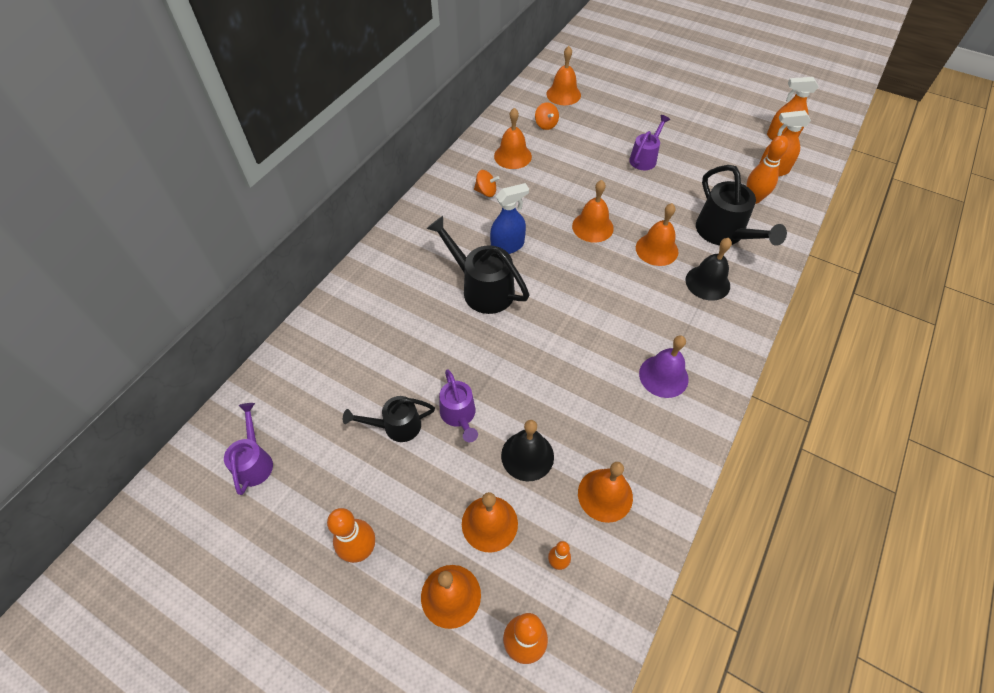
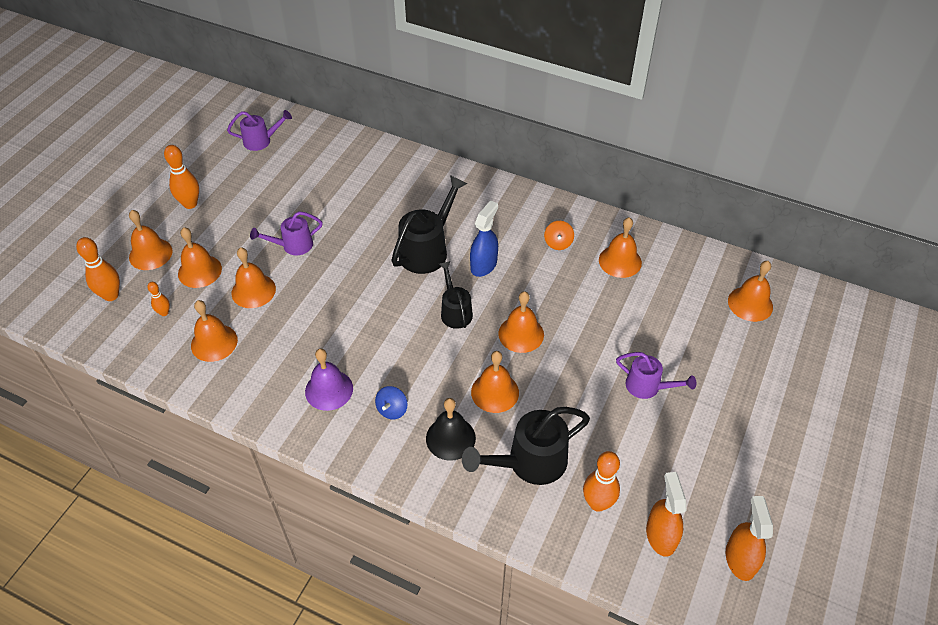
camera: 85 degrees right, 5 degrees down
black watering can [343,396,435,442] -> black watering can moved to [439,261,473,329]
blue spray bottle [490,183,529,254] -> blue spray bottle turned 120 degrees counterclockwise [470,200,498,277]
black bell [501,420,554,481] -> orange bell [232,247,276,308]
orange spinning top [535,102,559,130] -> none
none -> blue spinning top [375,386,407,419]

